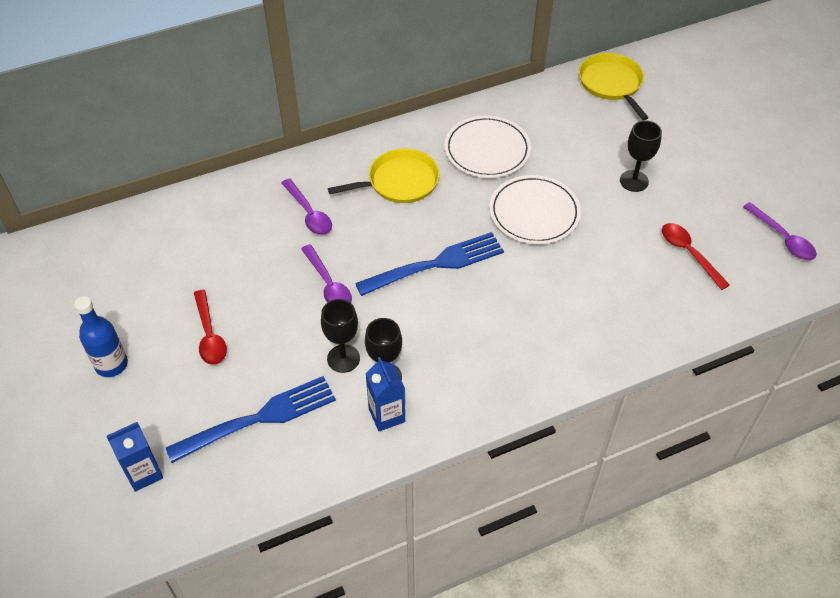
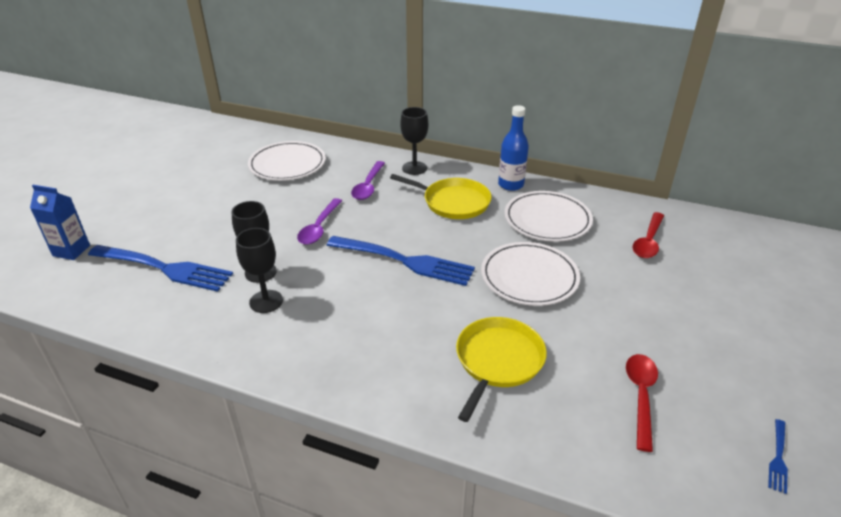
camera: 45 degrees right, 15 degrees down
blue bottle [74,296,128,377] -> blue bottle moved to [498,105,529,191]
red spoon [194,290,227,365] -> red spoon moved to [633,212,664,258]
blue carton [366,357,405,431] -> none
yellow pan [579,53,649,120] -> yellow pan moved to [456,317,547,422]
black goblet [620,120,662,192] -> black goblet moved to [401,107,428,175]
purple spoon [743,202,817,260] -> blue fork [768,419,788,494]
none -> white plate [248,141,326,181]

